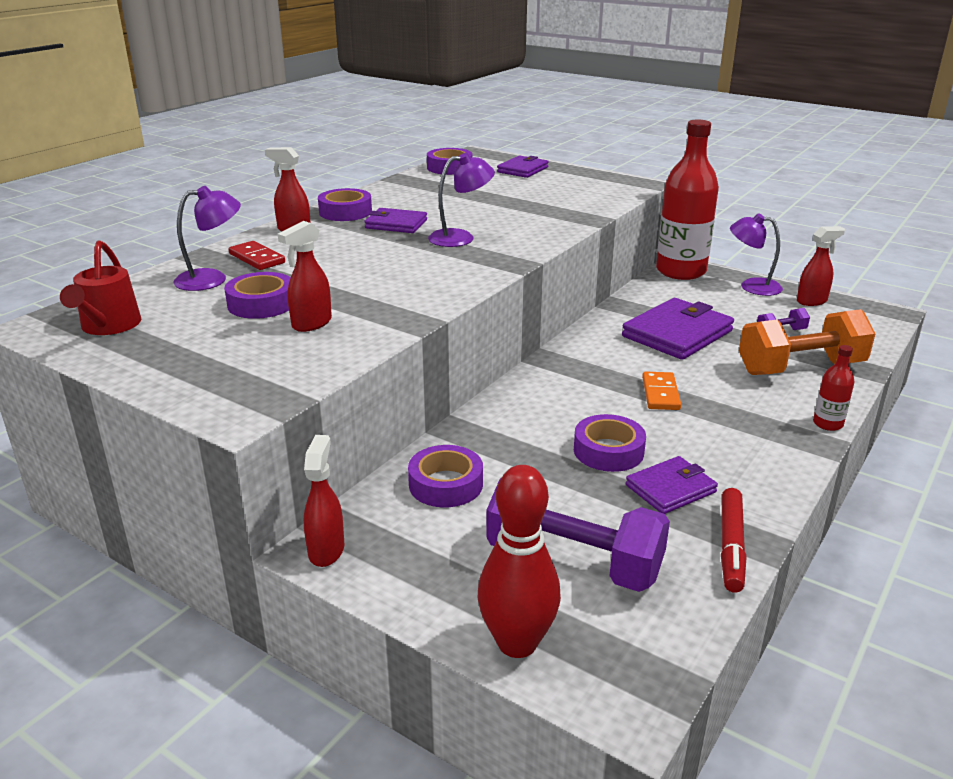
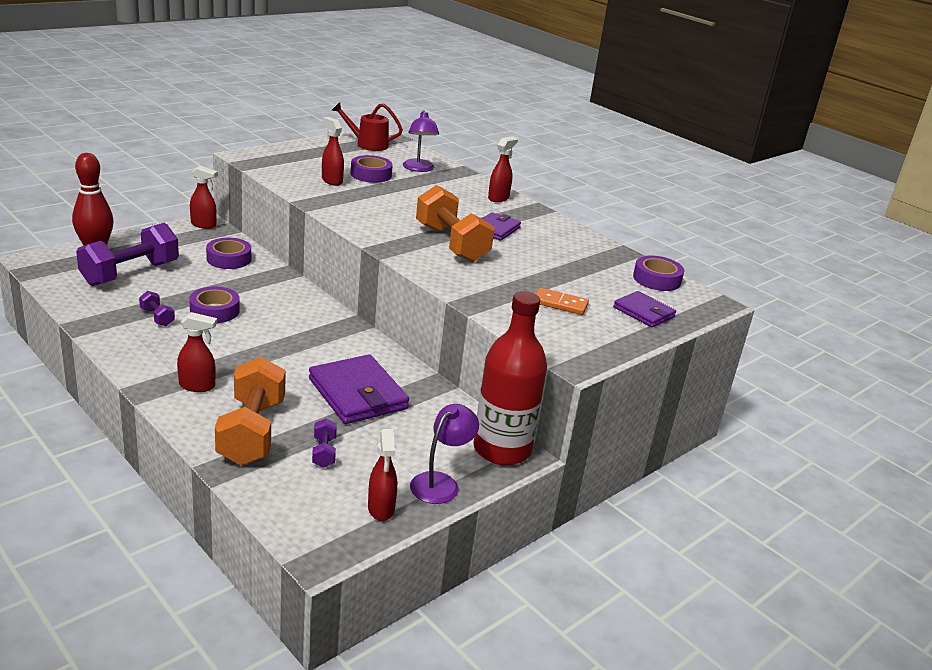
camera: 100 degrees right, 0 degrees up
red domino [229,241,285,270] -> none
purple tape [318,188,372,221] -> none
purple lamp [428,153,495,247] -> orange dumbbell [416,185,495,263]
purple wallet [626,456,718,514] -> purple dumbbell [139,291,175,326]
orange domino [642,371,681,410] -> orange domino moved to [536,288,589,315]
red marker [721,488,746,593] -> none
red bottle [813,345,855,431] -> none
none -> red spray bottle [177,312,217,392]

